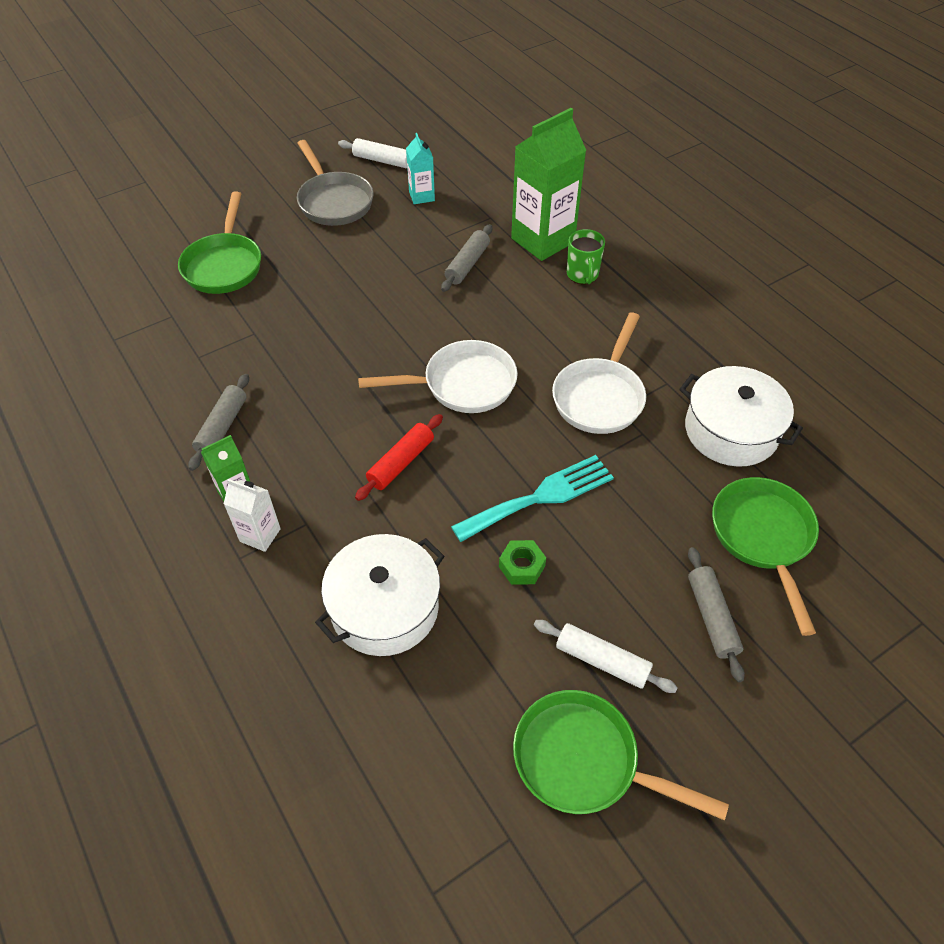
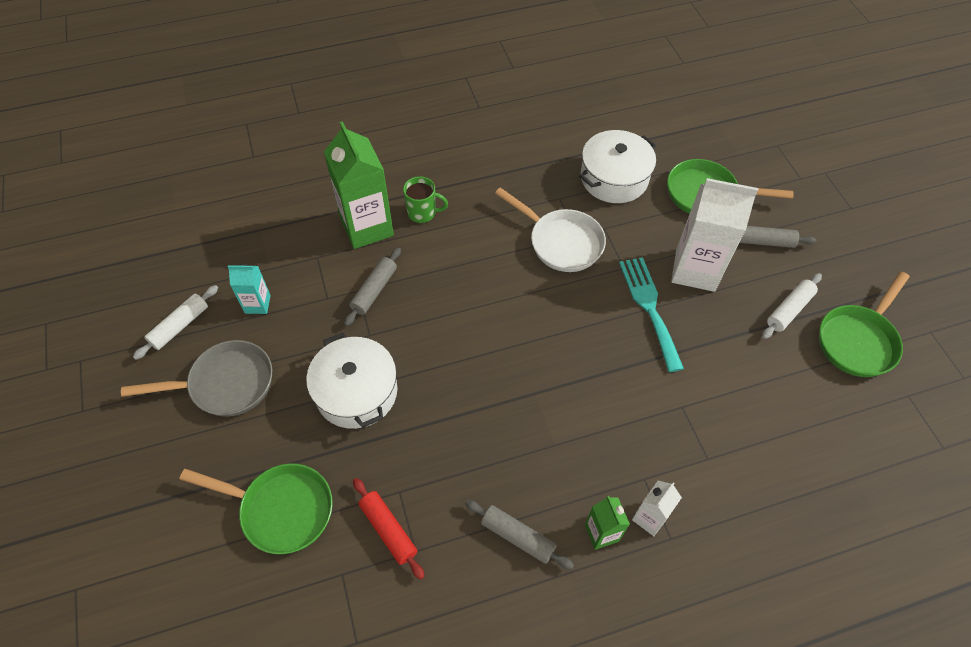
camera: 75 degrees left, 5 degrees up
white pot [315,534,445,656] -> white pot moved to [306,333,397,429]
red rolling pin [355,414,443,501] -> red rolling pin moved to [353,478,425,580]
white pan [358,340,518,413] -> none
grey rolling pin [441,224,492,292] -> grey rolling pin turned 75 degrees clockwise [344,248,401,326]
green nut [499,540,546,585] -> none
none -> white carton [671,178,758,292]

